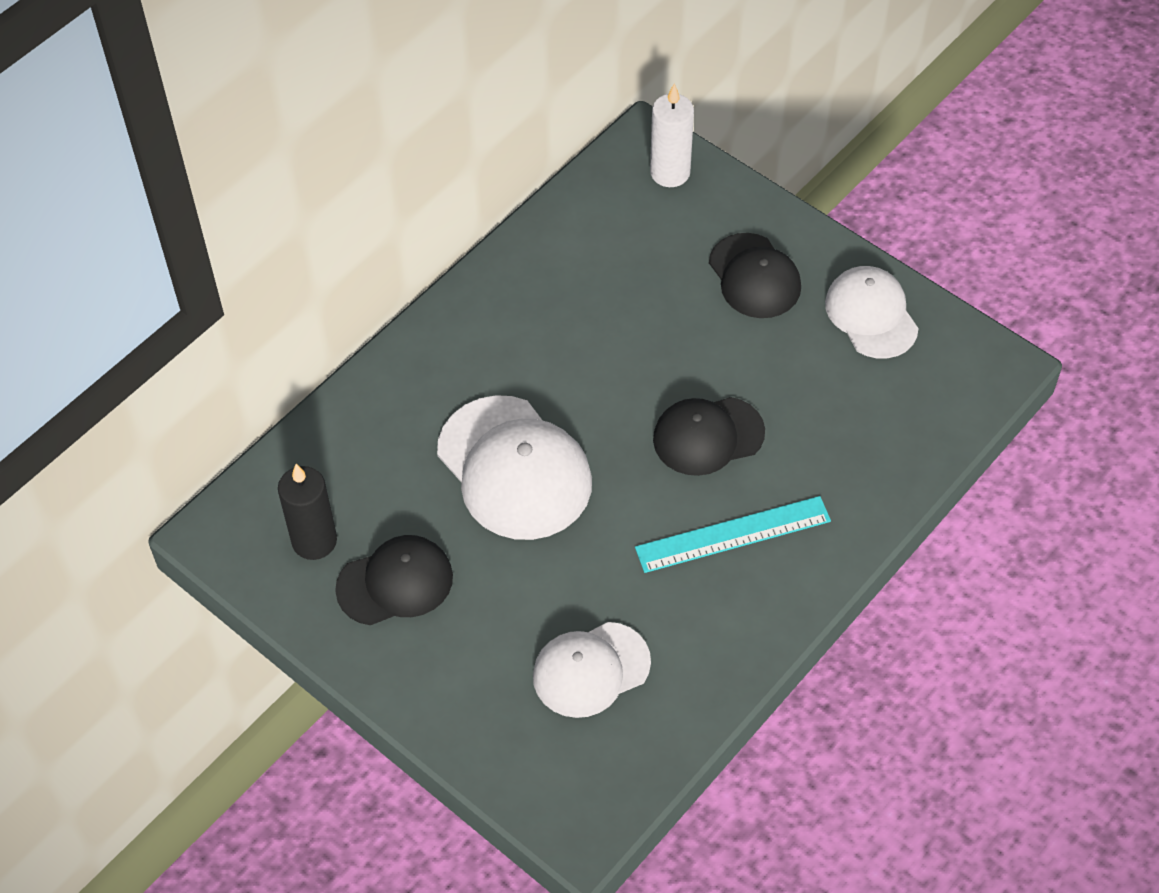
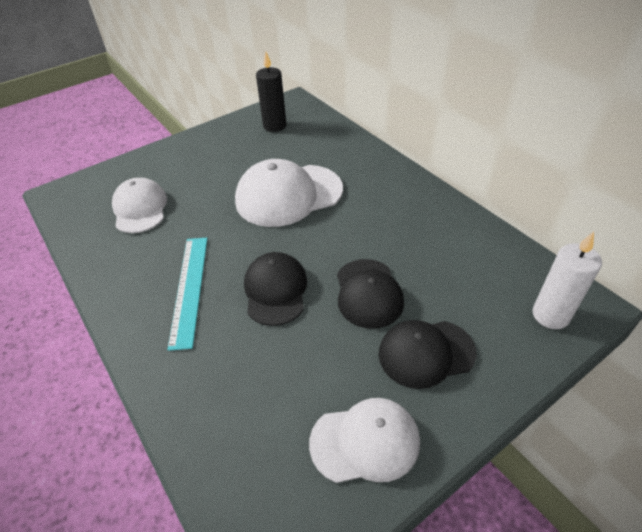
camera: 105 degrees right, 10 degrees down
black cap [335,535,453,625] -> black cap moved to [337,259,404,329]

